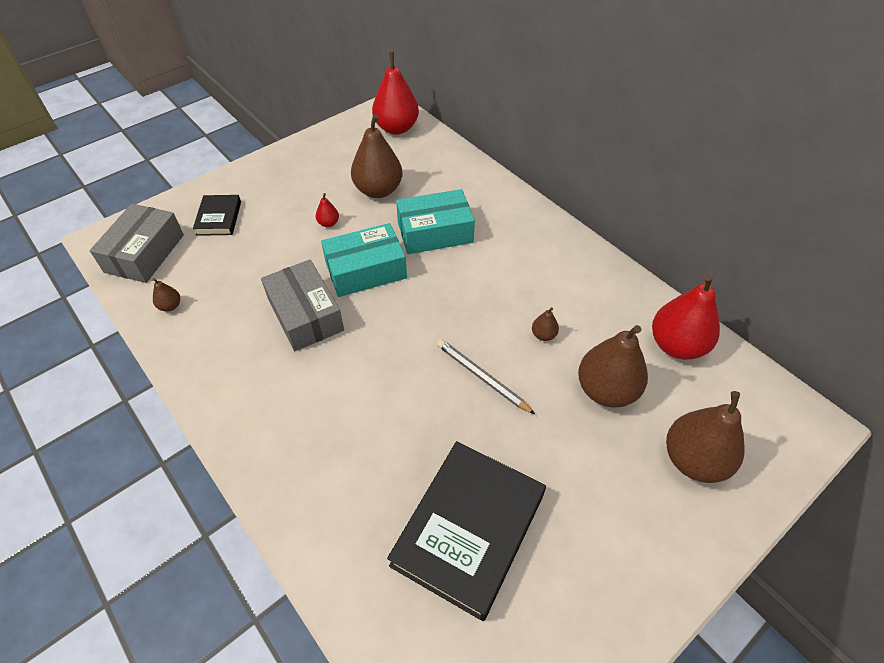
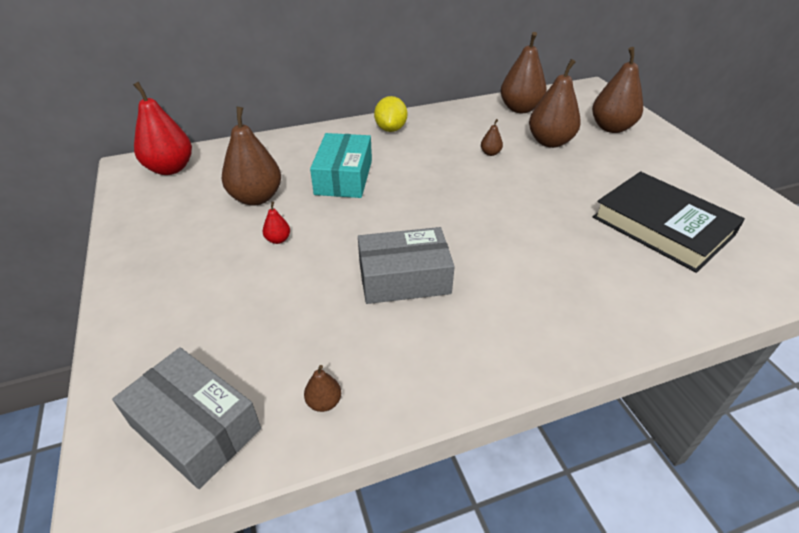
camera: 70 degrees left, 10 degrees down
black book [193,195,241,236] -> none
turquoise box [321,223,407,297] -> none
grey pencil [437,340,535,414] -> none
red pear [652,274,720,360] -> brown pear [501,32,547,113]
none -> yellow lemon [374,96,407,132]

